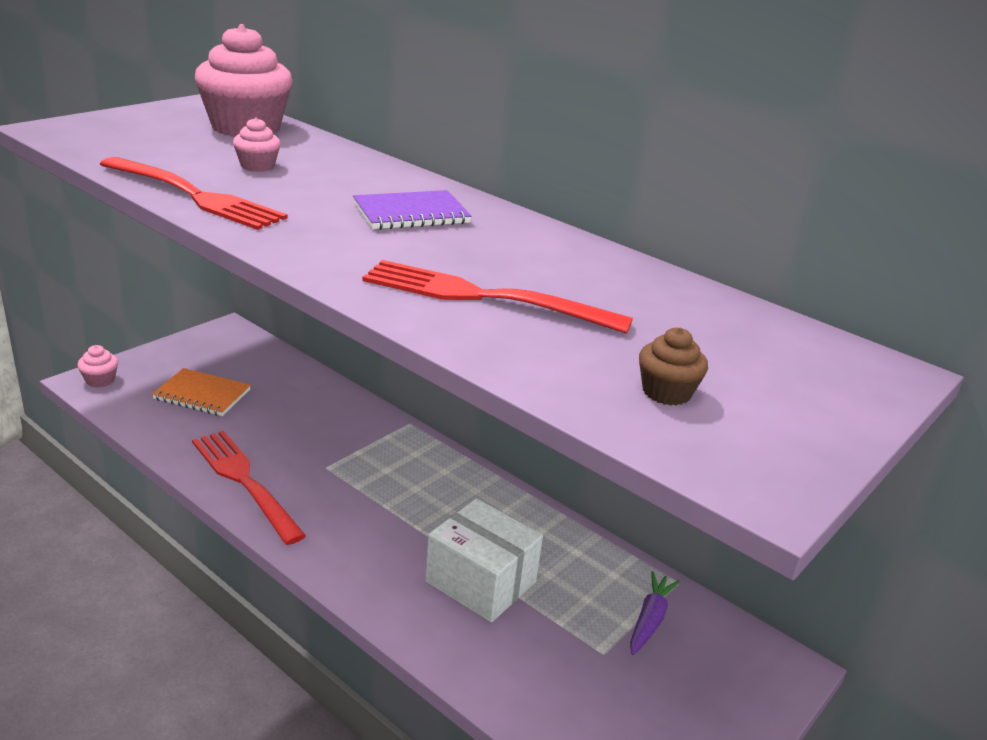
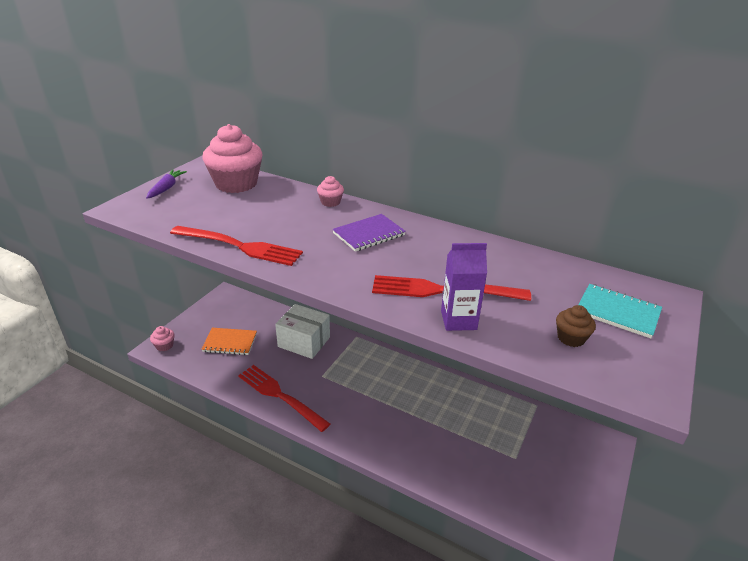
camera: 10 degrees left, 5 degrees up
pink cupcake [233,117,281,172] -> pink cupcake moved to [317,176,344,207]
white box [425,498,543,622] -> white box moved to [275,304,330,359]
purple carrot [630,571,680,655] -> purple carrot moved to [146,170,187,199]
none -> purple carton [441,243,487,331]
none -> turquoise notebook [578,284,662,338]

